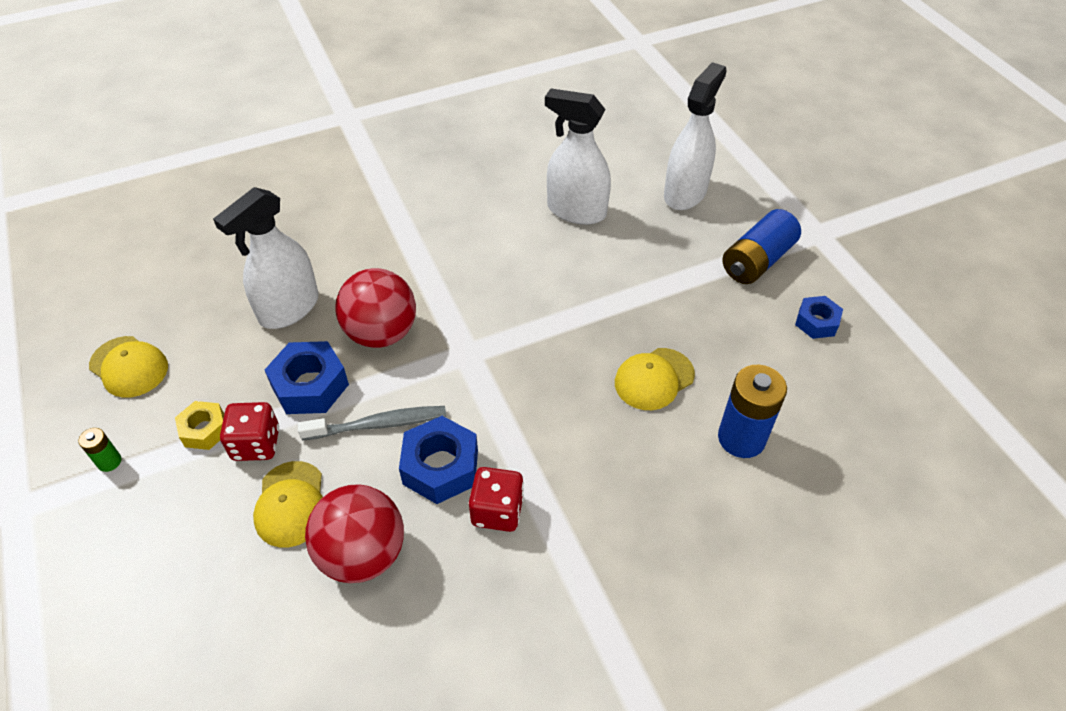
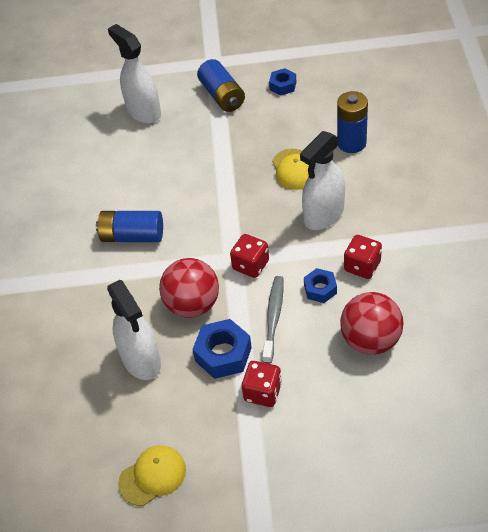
camera: 65 degrees left, 0 degrees up
green battery [79,428,121,472] -> none
yellow nut [175,401,224,450] -> none
yellow cap [253,461,323,547] -> none
blue nut [399,416,478,504] -> blue nut [304,268,337,303], size x0.62
white spray bottle [545,88,611,225] -> white spray bottle moved to [300,131,345,230]
none -> blue battery [96,211,163,242]
none -> red dice [230,234,269,278]

